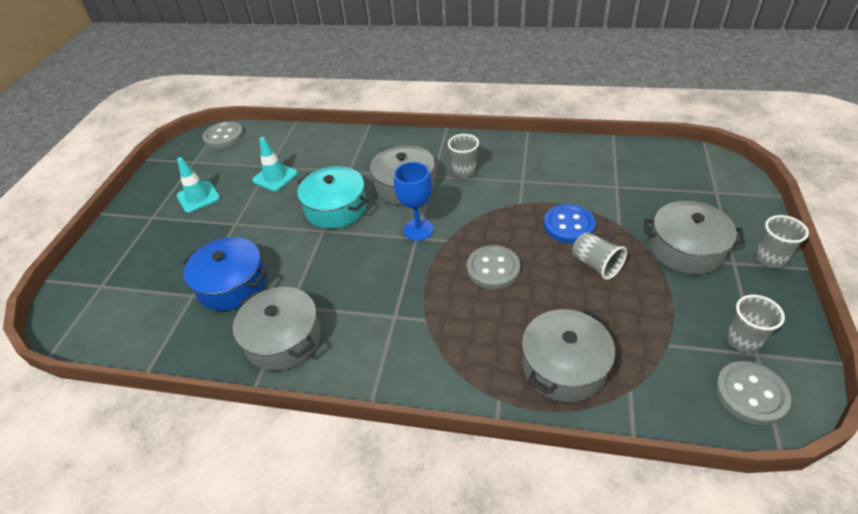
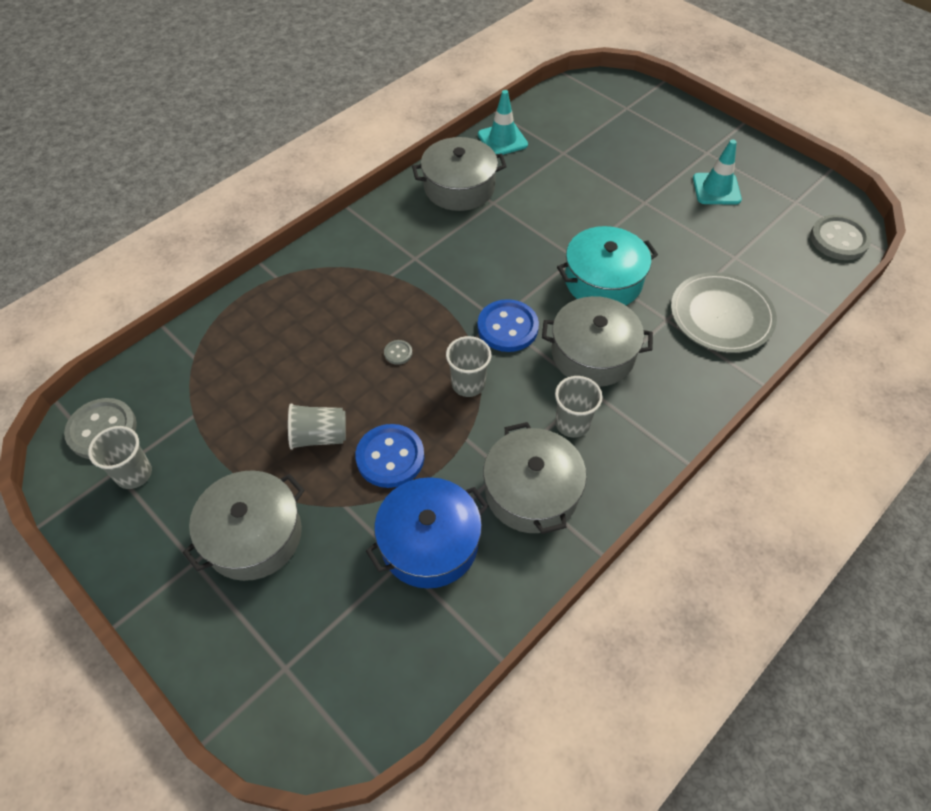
camera: 120 degrees right, 10 degrees up
blue pot [182,237,267,311] -> blue pot moved to [366,477,489,589]
turquoise traffic cone [252,137,298,191] -> turquoise traffic cone moved to [478,90,528,155]
blue goblet [394,162,434,241] -> blue button [477,299,539,352]
grey button [467,245,520,289] -> grey button [384,340,412,365], size x0.45
grey pot [522,309,615,402] -> grey pot moved to [483,422,586,534]
grey cup [755,215,809,268] -> grey cup moved to [446,336,491,397]
none -> grey plate [671,272,777,353]

